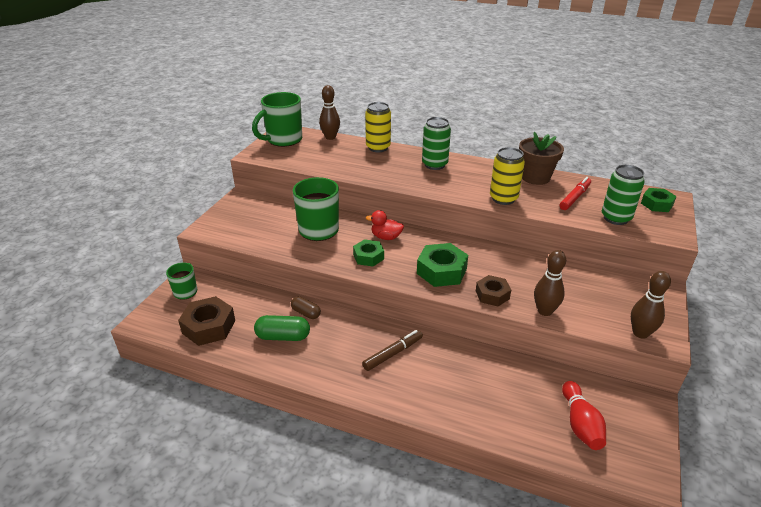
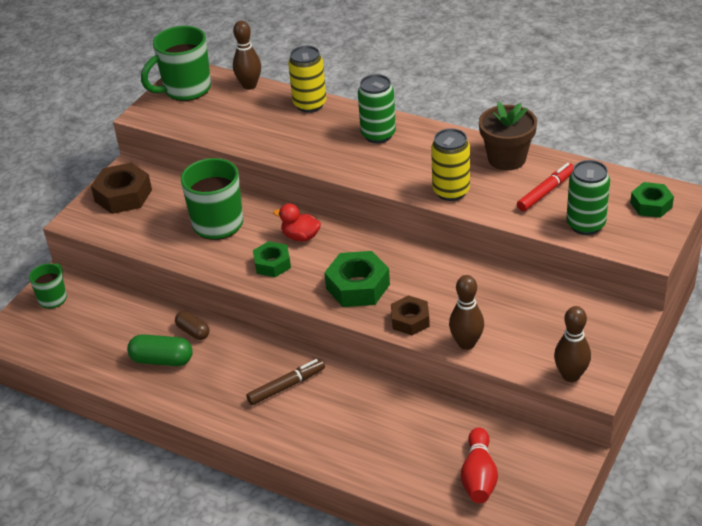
camera: 10 degrees right, 5 degrees up
brown nut [178,296,235,346] -> brown nut moved to [91,163,152,214]

